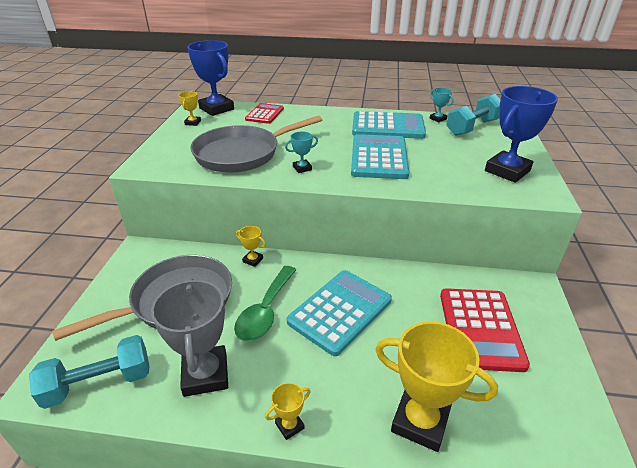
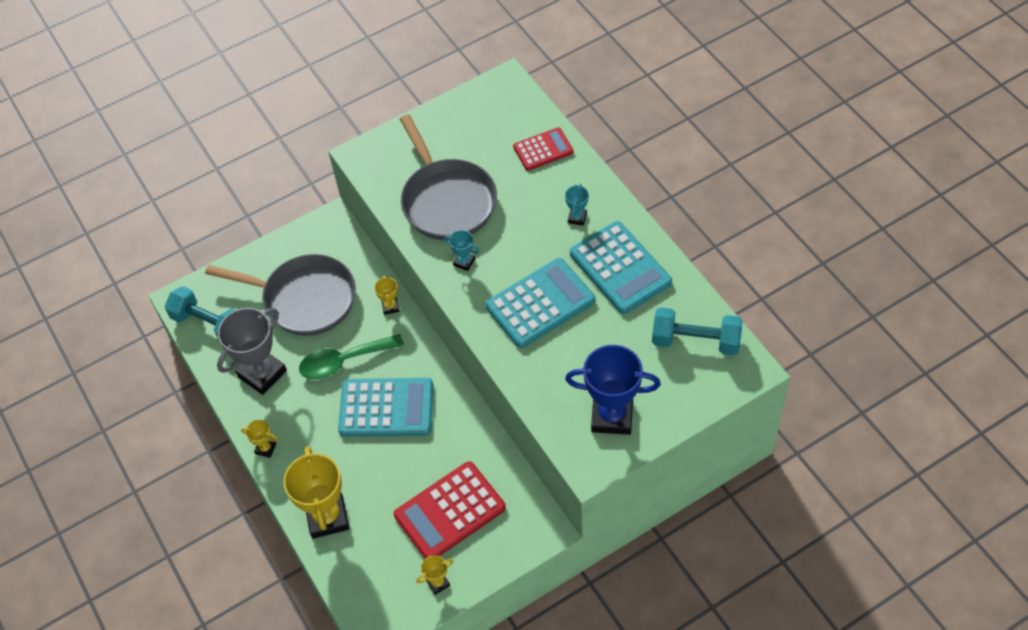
camera: 55 degrees right, 20 degrees up
yellow trophy [179,91,201,126] -> yellow trophy moved to [416,555,453,595]
blue trophy [187,40,234,116] -> none
grey pan [190,116,322,173] -> grey pan turned 135 degrees counterclockwise [400,115,497,240]
turquoise trophy [429,88,454,122] -> turquoise trophy moved to [565,184,589,226]

